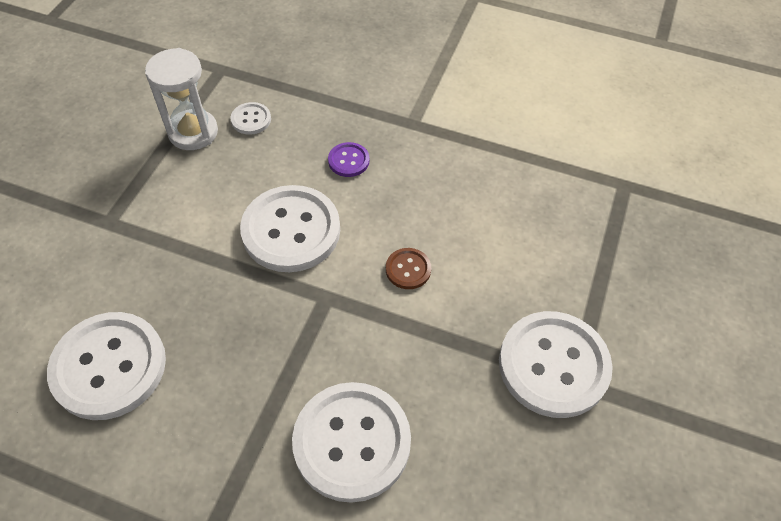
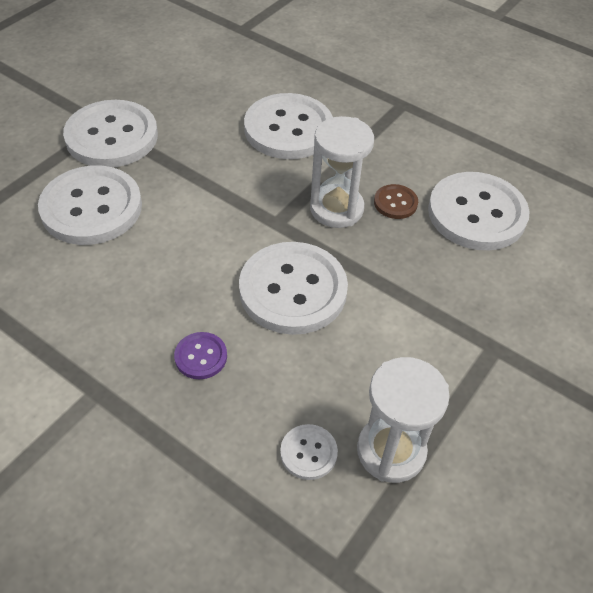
camera: 165 degrees left, 5 degrees down
brown button [386,248,431,289] -> brown button moved to [374,184,418,219]
none -> white button [38,165,142,245]
none -> white hourglass [310,116,374,228]

